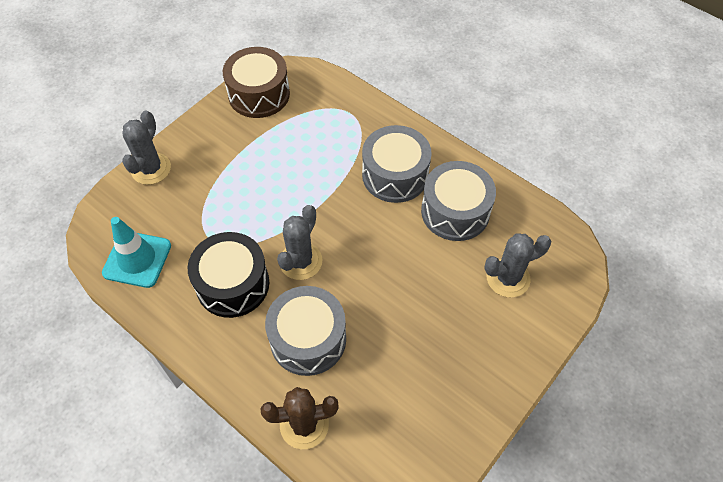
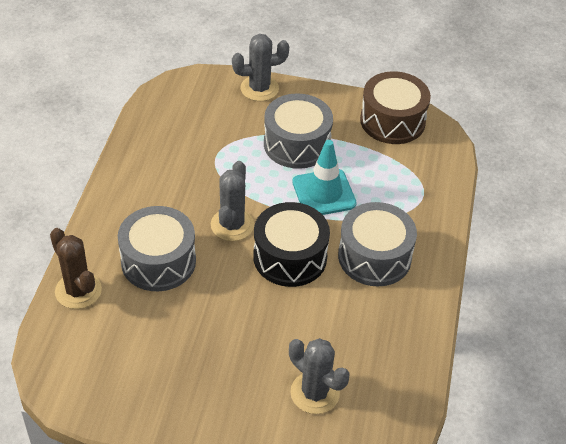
camera: 60 degrees right, 10 degrees down
turquoise traffic cone [102,217,171,288] -> turquoise traffic cone moved to [292,140,357,215]
black drum [188,232,269,318] -> black drum moved to [253,202,330,287]
grey cactus [277,205,323,280] -> grey cactus turned 75 degrees counterclockwise [211,161,254,241]
grey drum [421,161,496,241] -> grey drum moved to [264,93,333,169]

